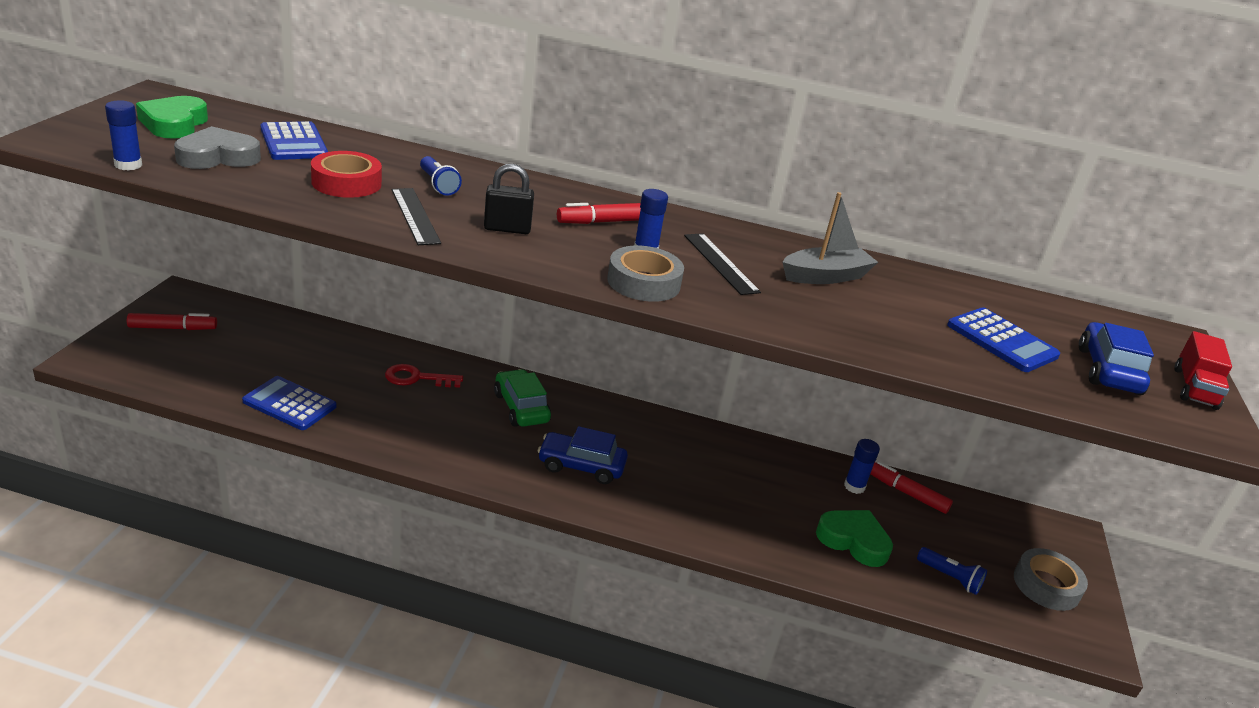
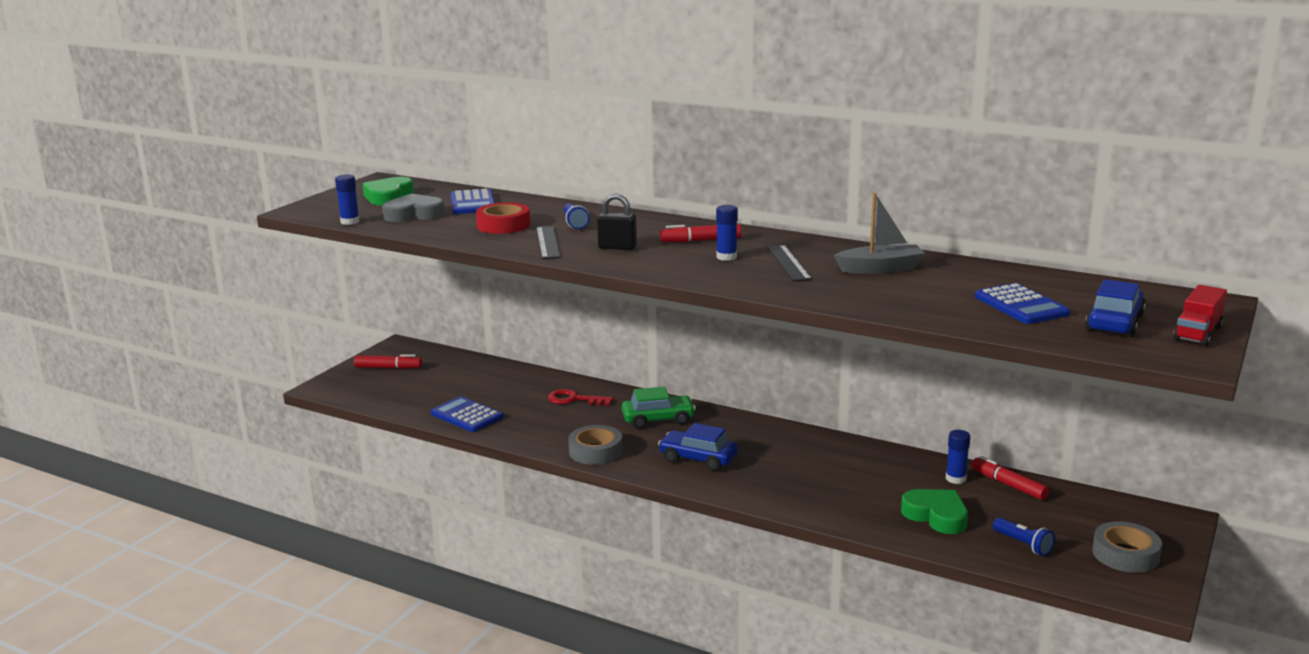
camera: 20 degrees right, 10 degrees down
green car [494,369,551,427] -> green car turned 90 degrees clockwise [622,387,696,429]
grey tape [607,246,684,302] -> grey tape moved to [568,425,623,465]

